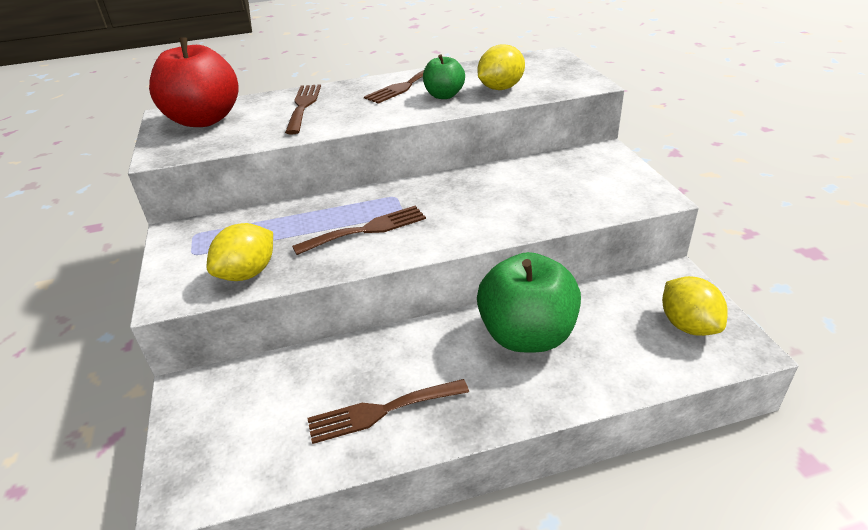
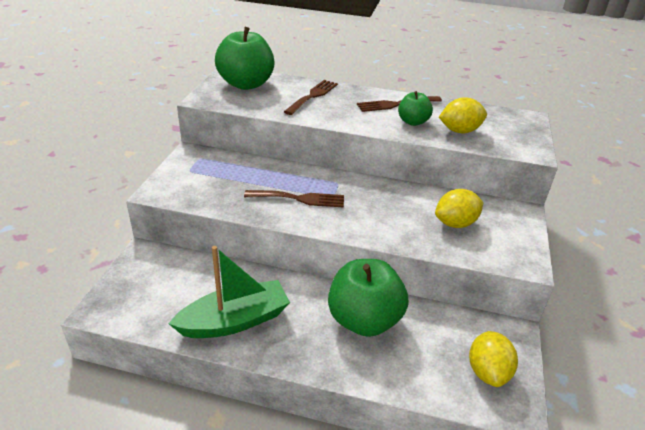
camera: 25 degrees right, 0 degrees up
red apple [149,37,238,127] -> green apple [215,27,274,90]
yellow lemon [207,223,273,281] -> yellow lemon moved to [435,189,483,228]
brown fork [308,379,469,444] -> green boat [168,246,290,338]

